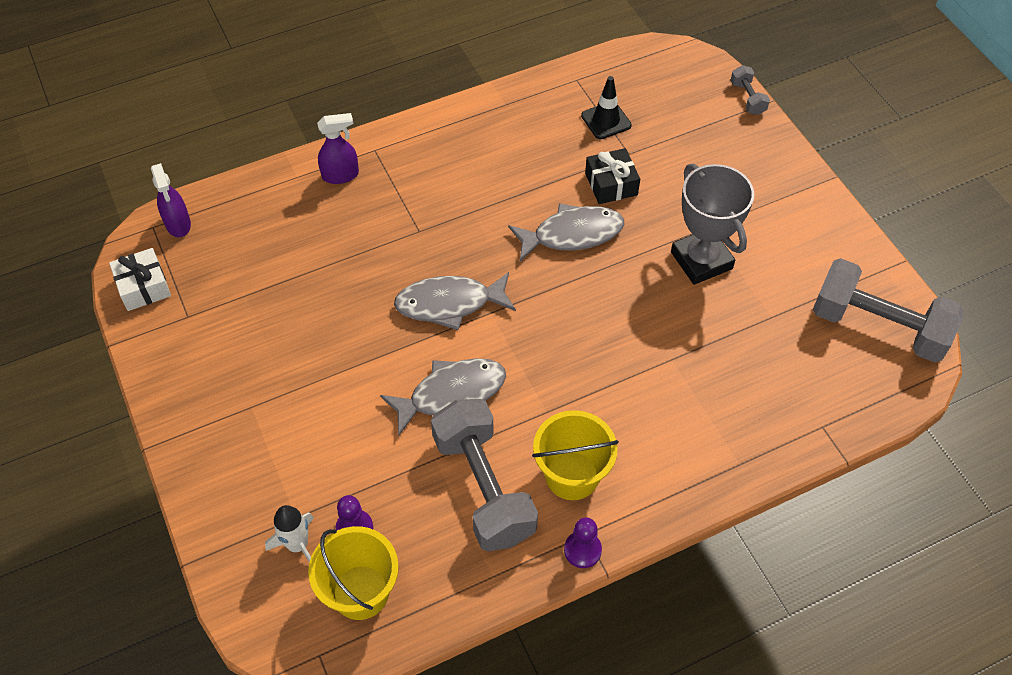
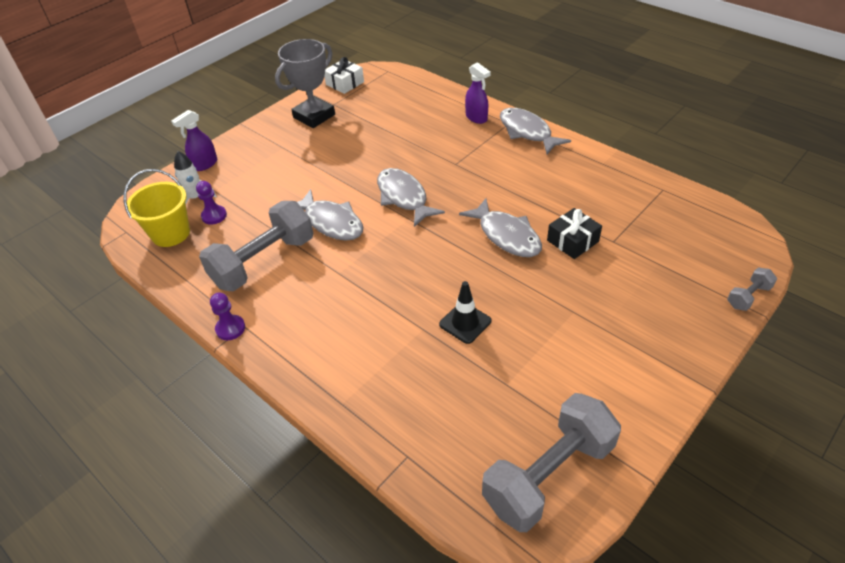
camera: 70 degrees right, 10 degrees down
purple spray bottle [151,163,191,237] -> purple spray bottle moved to [171,110,217,171]
yellow bucket [532,410,619,500] -> none
black traffic cone [581,76,632,139] -> black traffic cone moved to [439,281,492,344]
grey trophy [671,163,754,285] -> grey trophy moved to [275,39,335,128]
grey dumbbell [813,258,964,362] -> grey dumbbell turned 45 degrees clockwise [482,393,621,532]
none -> grey fish [500,108,571,154]

